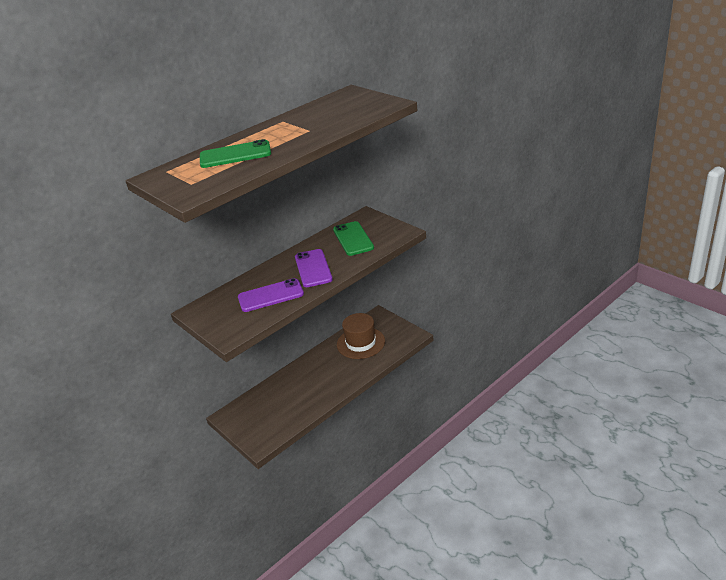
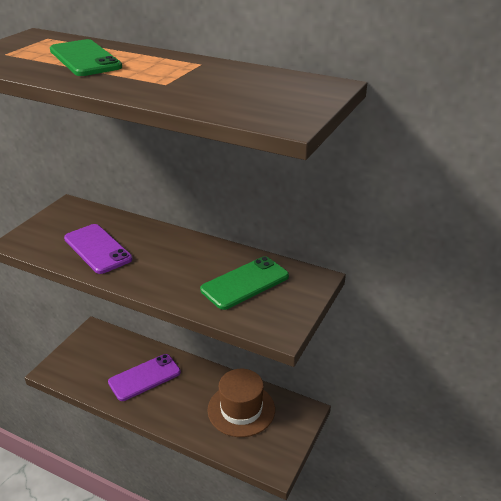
camera: 65 degrees right, 0 degrees up
purple phone [295,249,333,287] -> purple phone moved to [108,354,181,401]

